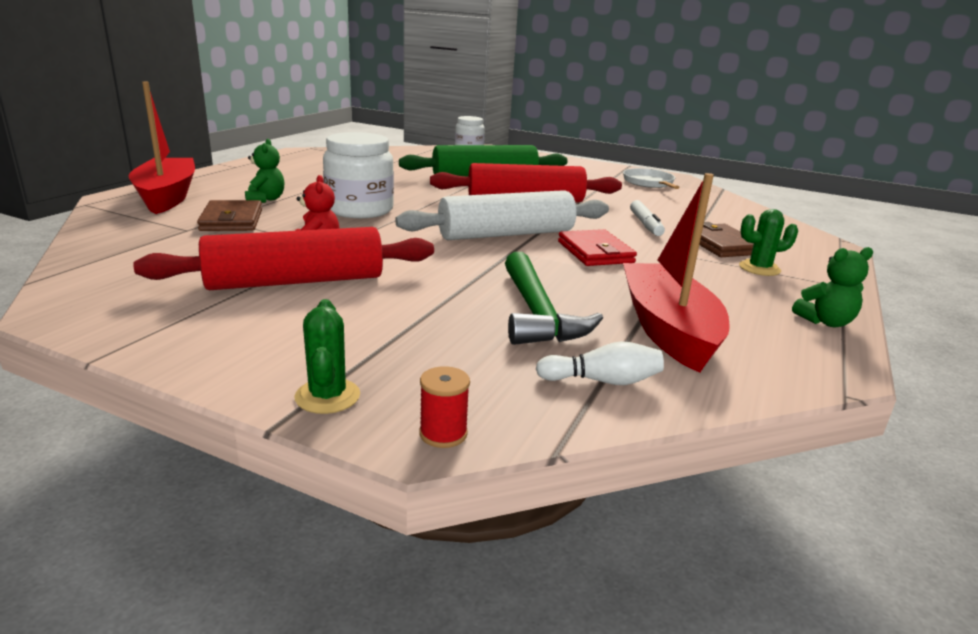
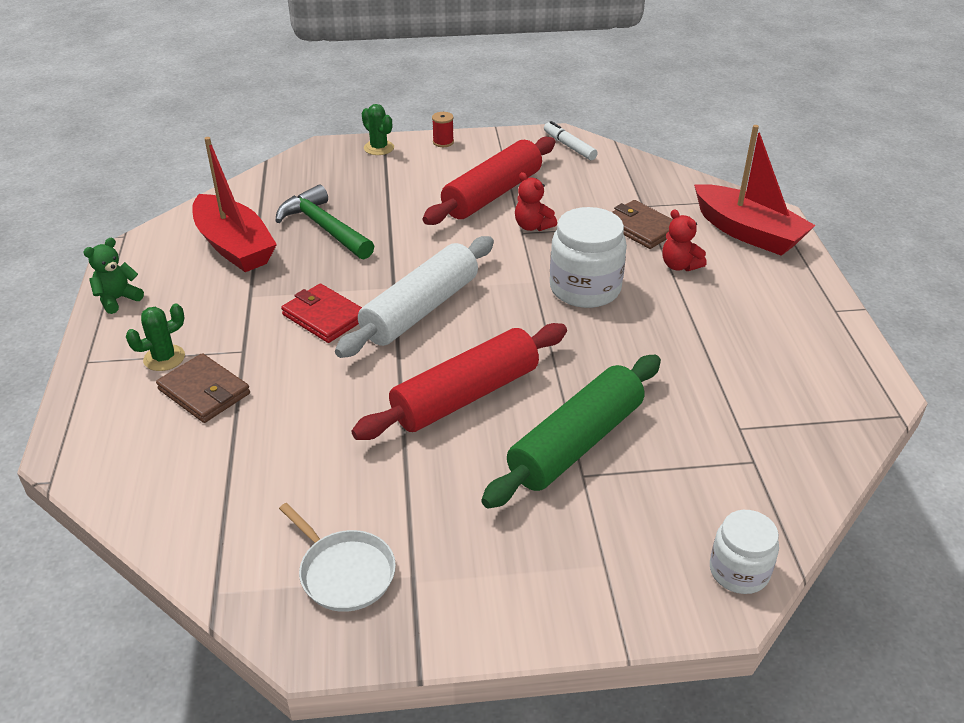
camera: 150 degrees right, 15 degrees up
green teddy bear [245,139,284,203] -> red teddy bear [662,210,707,271]
red spool [419,366,470,448] -> red spool moved to [432,112,454,147]
white bowling pin [536,341,664,385] -> none
white marker [630,200,665,236] -> white marker moved to [544,121,598,160]

